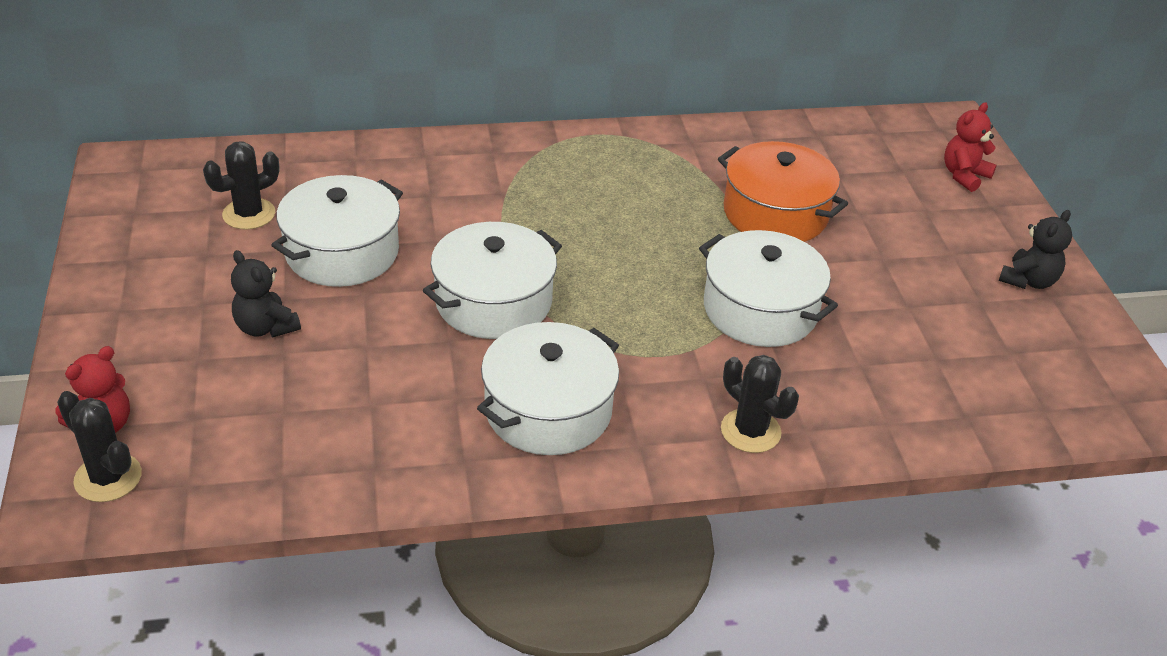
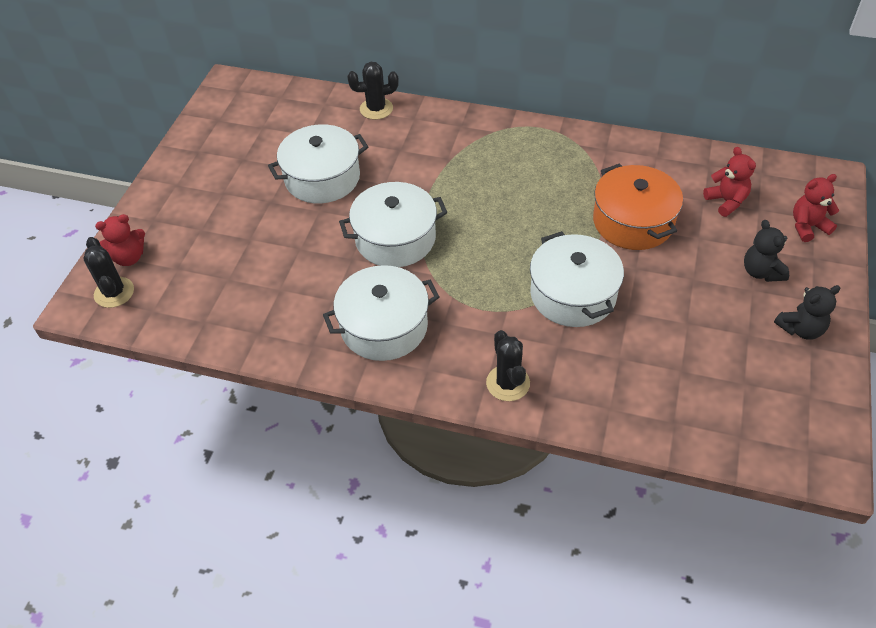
camera: 30 degrees right, 10 degrees up
black cactus [203,141,279,230] -> black cactus moved to [347,62,399,120]
black teddy bear [231,250,301,337] -> black teddy bear moved to [744,220,789,282]
none -> red teddy bear [703,147,756,217]

